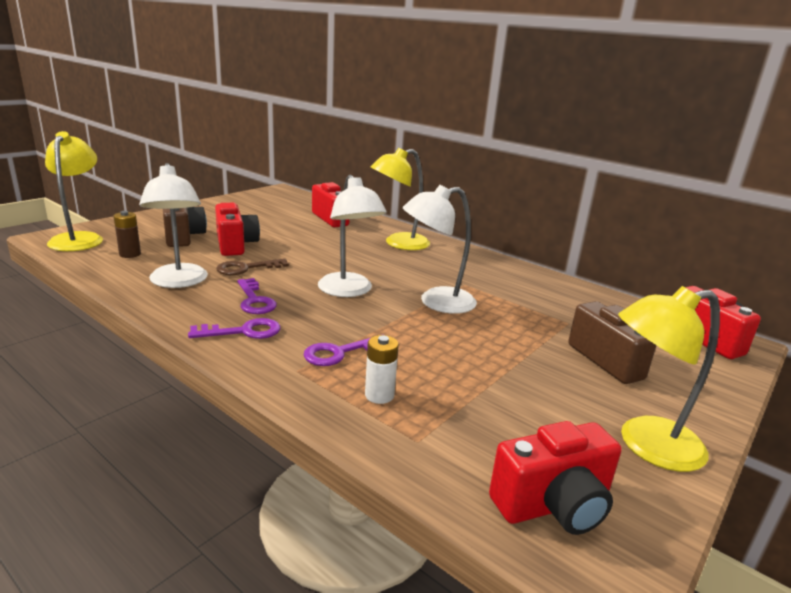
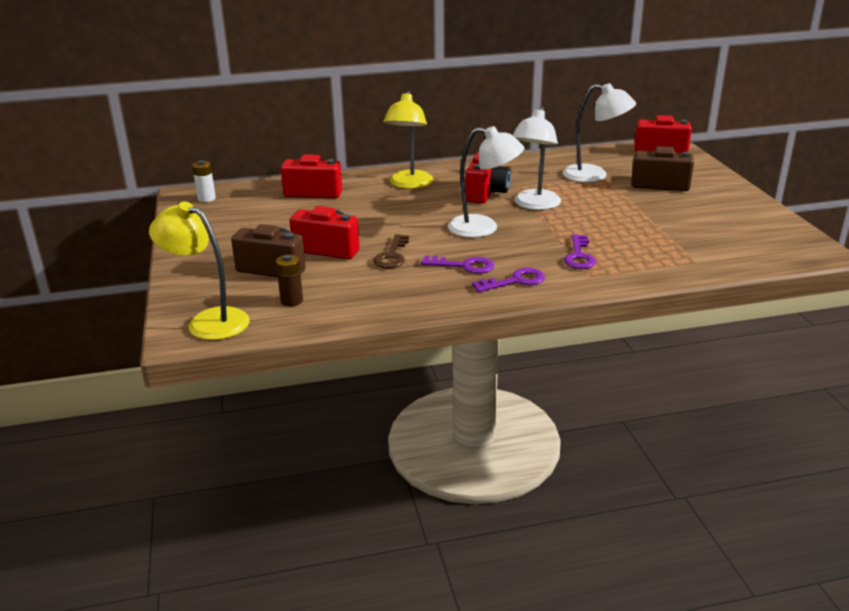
camera: 50 degrees left, 5 degrees up
white lamp [139,163,208,288] -> white lamp moved to [563,83,636,182]
purple key [188,318,281,339] -> purple key turned 45 degrees clockwise [472,268,545,292]
white battery [365,335,399,404] -> white battery moved to [192,160,216,202]
red camera [489,421,622,535] -> red camera moved to [465,152,511,204]
yellow lamp [618,286,720,472] -> none

